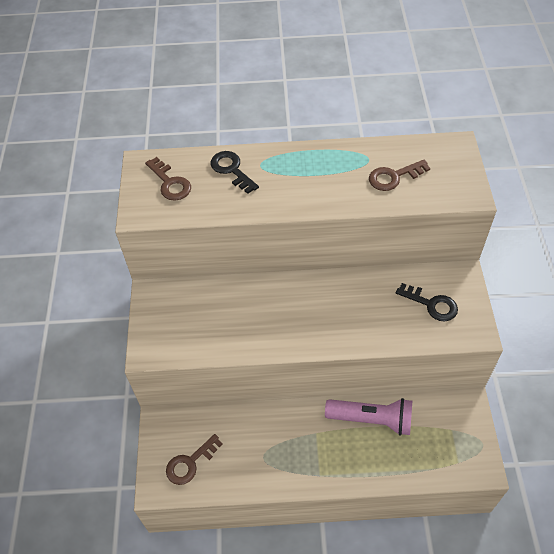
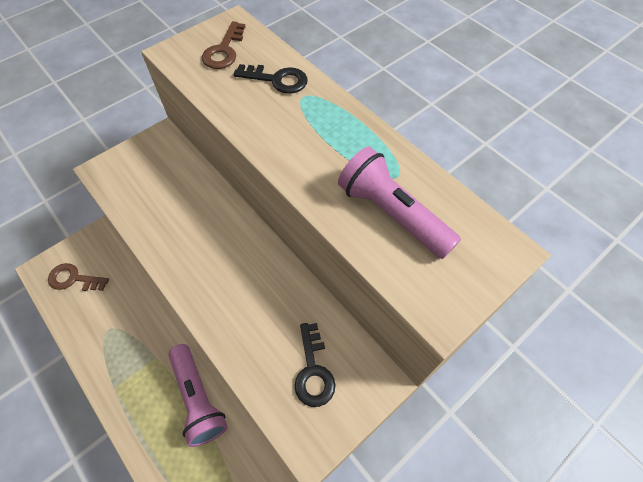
camera: 50 degrees right, 5 degrees up
black key [210,151,259,194] -> black key turned 90 degrees clockwise [233,64,308,94]
brown key [369,159,430,191] -> pink flashlight [338,147,461,259]

